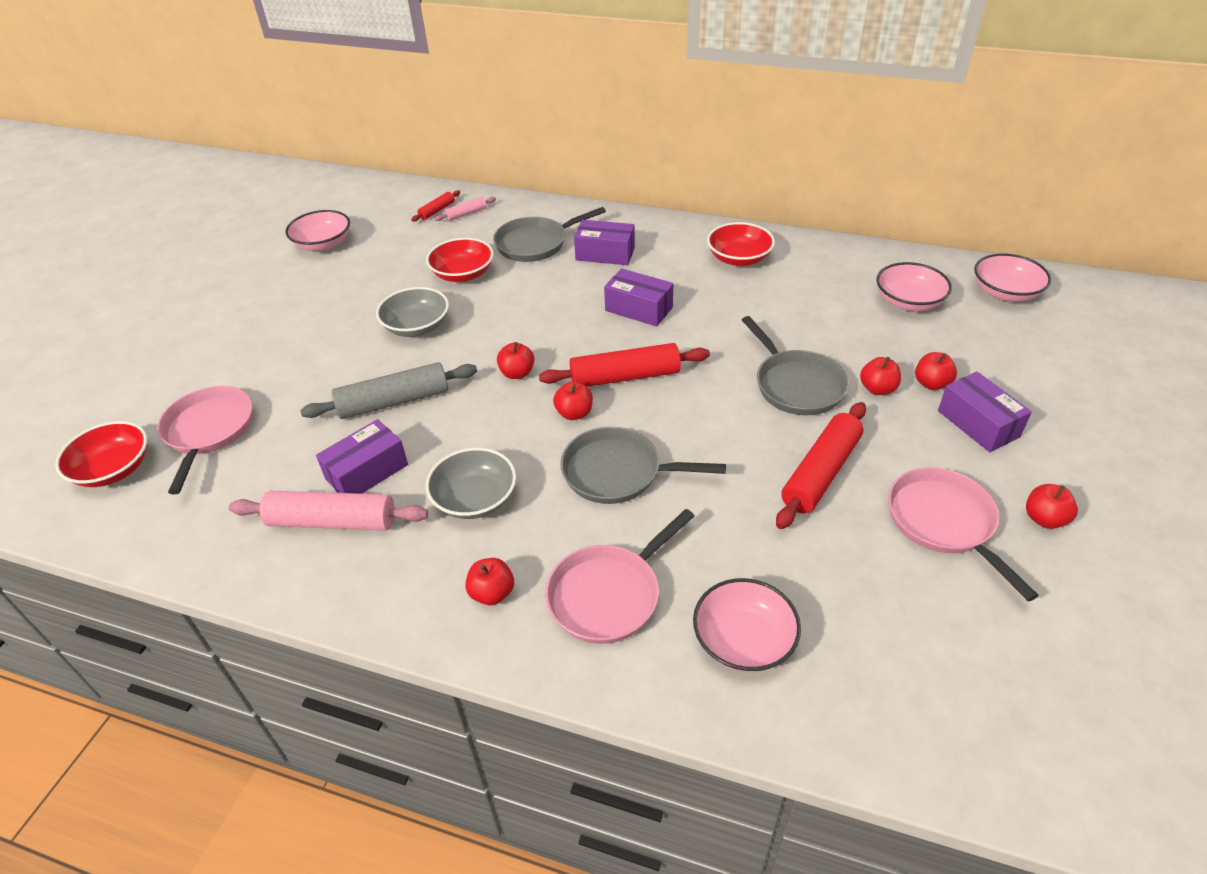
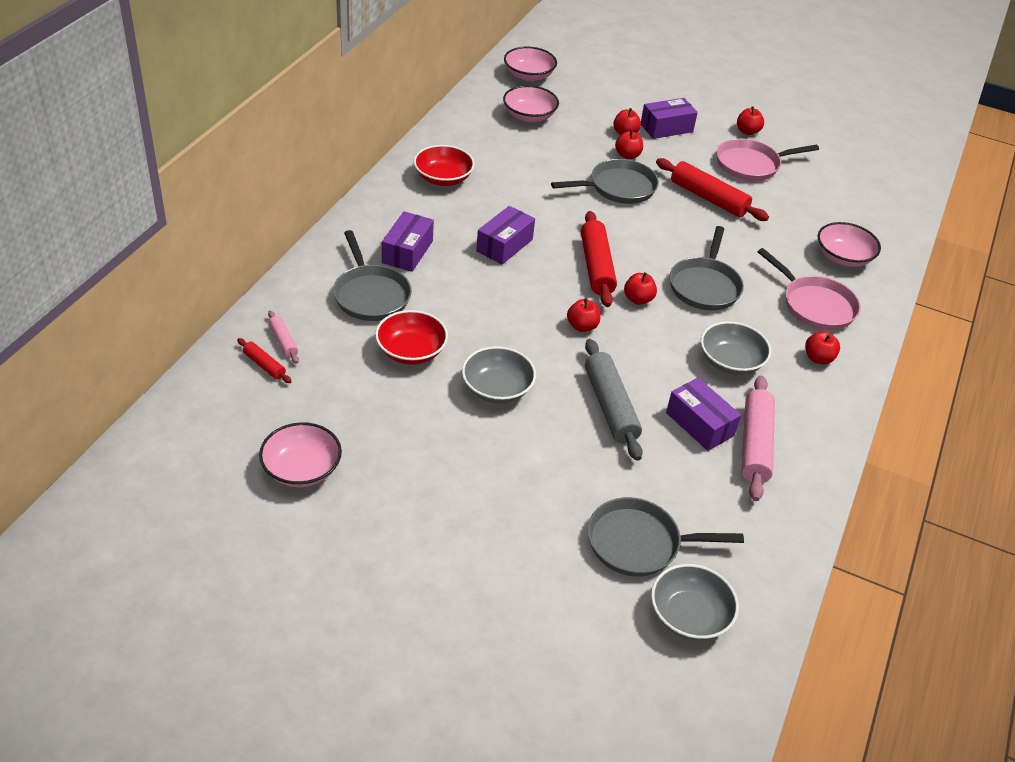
camera: 90 degrees left, 0 degrees up
red bowl [55,421,147,487] -> grey bowl [651,564,739,640]
pink pan [157,386,253,495] -> grey pan [588,497,744,577]

